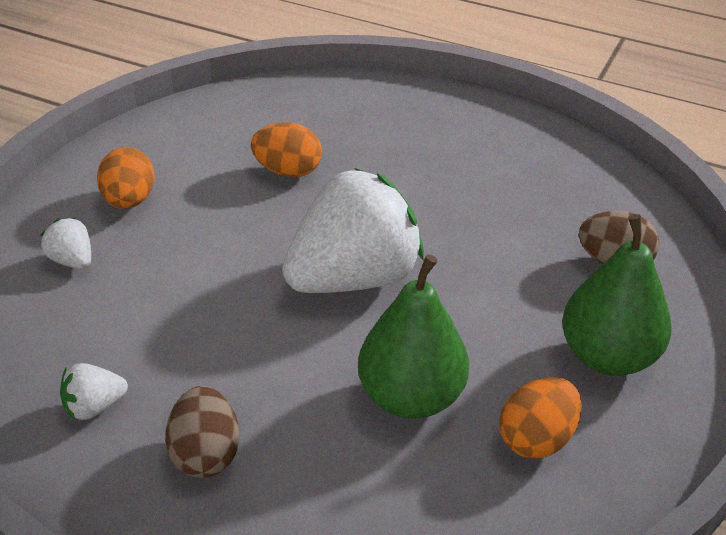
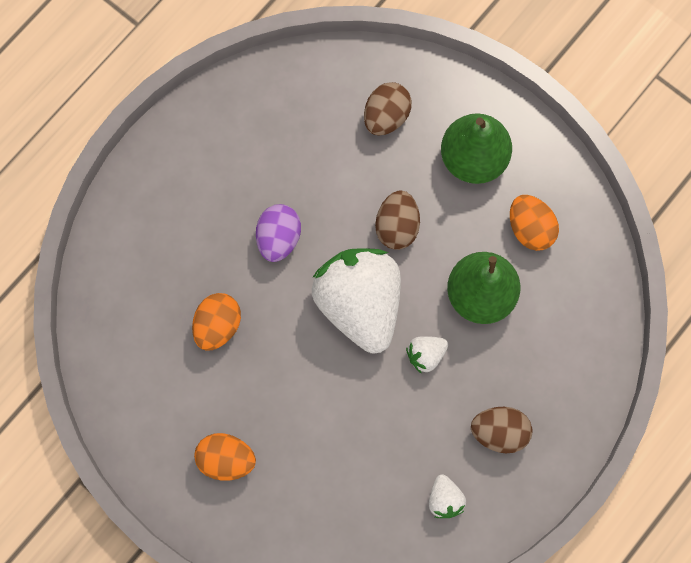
camera: 75 degrees left, 35 degrees up
white strawberry [41,217,91,269] -> white strawberry moved to [406,336,448,374]
none -> purple egg [256,204,301,262]
none -> brown egg [375,191,420,250]

